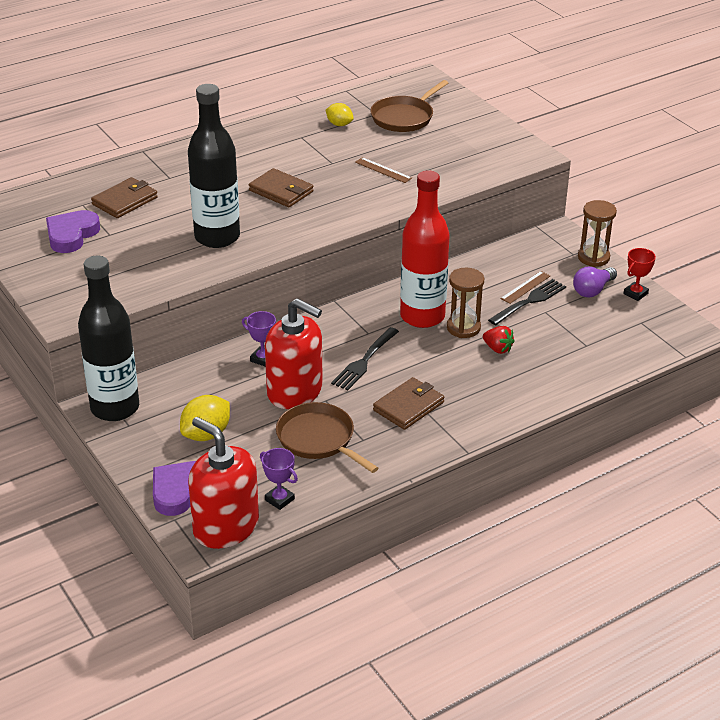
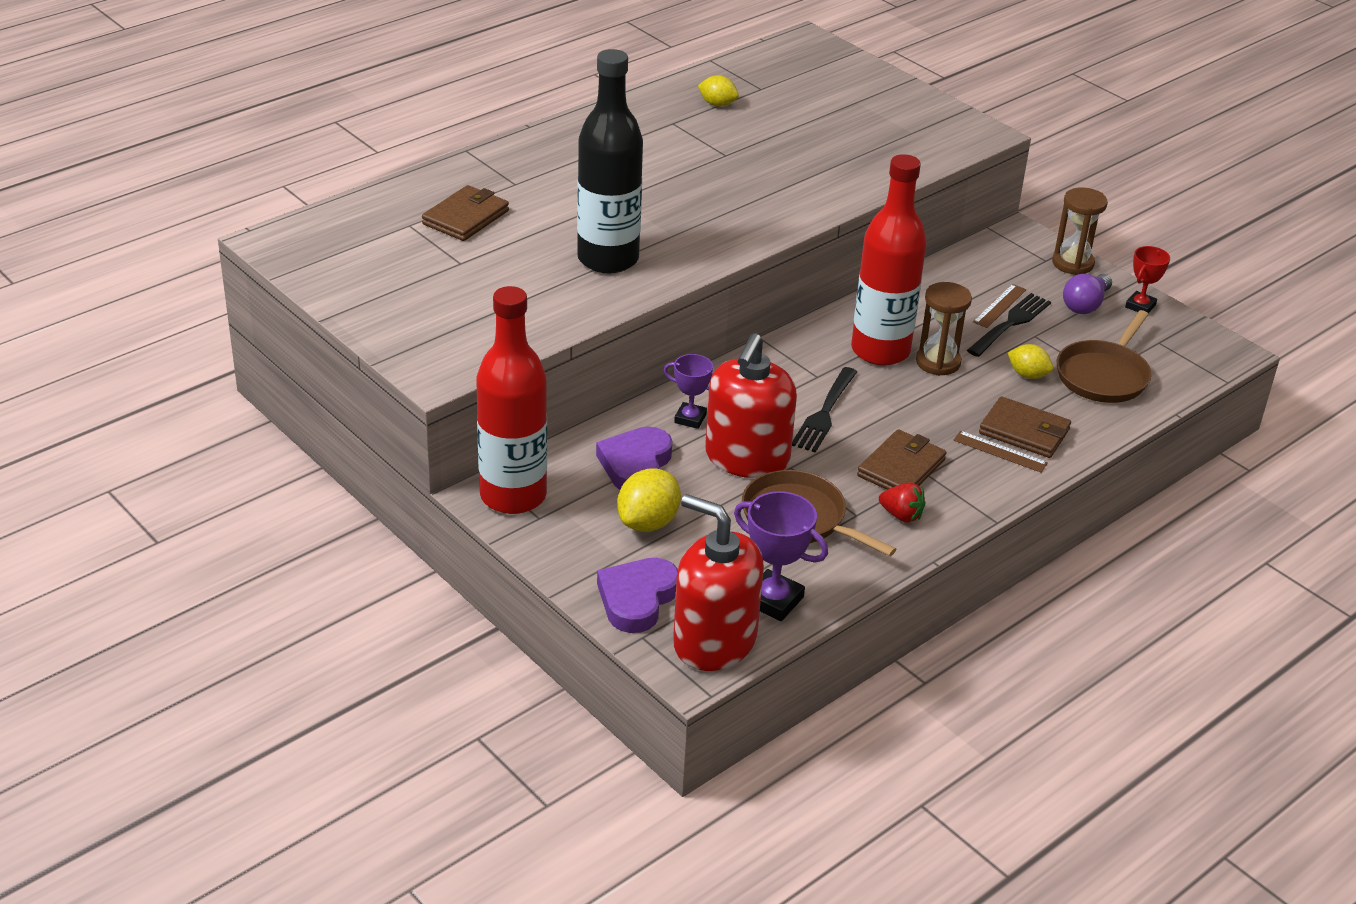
camera: 10 degrees left, 0 degrees up
purple heart [46,210,100,253] -> purple heart moved to [596,426,672,490]
black bottle [78,256,139,421] -> red bottle [476,286,547,514]
brown wallet [249,168,314,207] -> brown wallet moved to [979,396,1071,458]
purple trophy [260,448,298,510] -> purple trophy [734,491,828,621], size x1.55
red soap dispenser [265,298,323,409] -> red soap dispenser turned 90 degrees clockwise [705,333,797,478]
brown ruler [355,157,412,183] -> brown ruler moved to [953,431,1048,472]
brown pan [370,80,448,132] -> brown pan moved to [1056,310,1152,403]
red strawberry [483,326,514,354] -> red strawberry moved to [879,482,925,523]
none -> yellow lemon [1008,344,1053,379]

